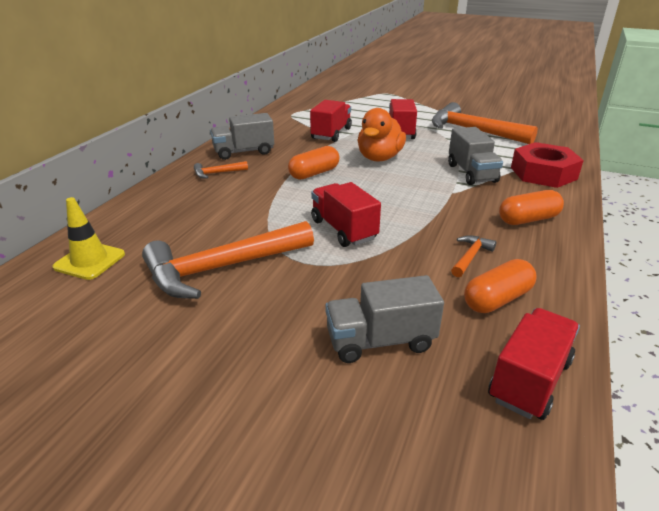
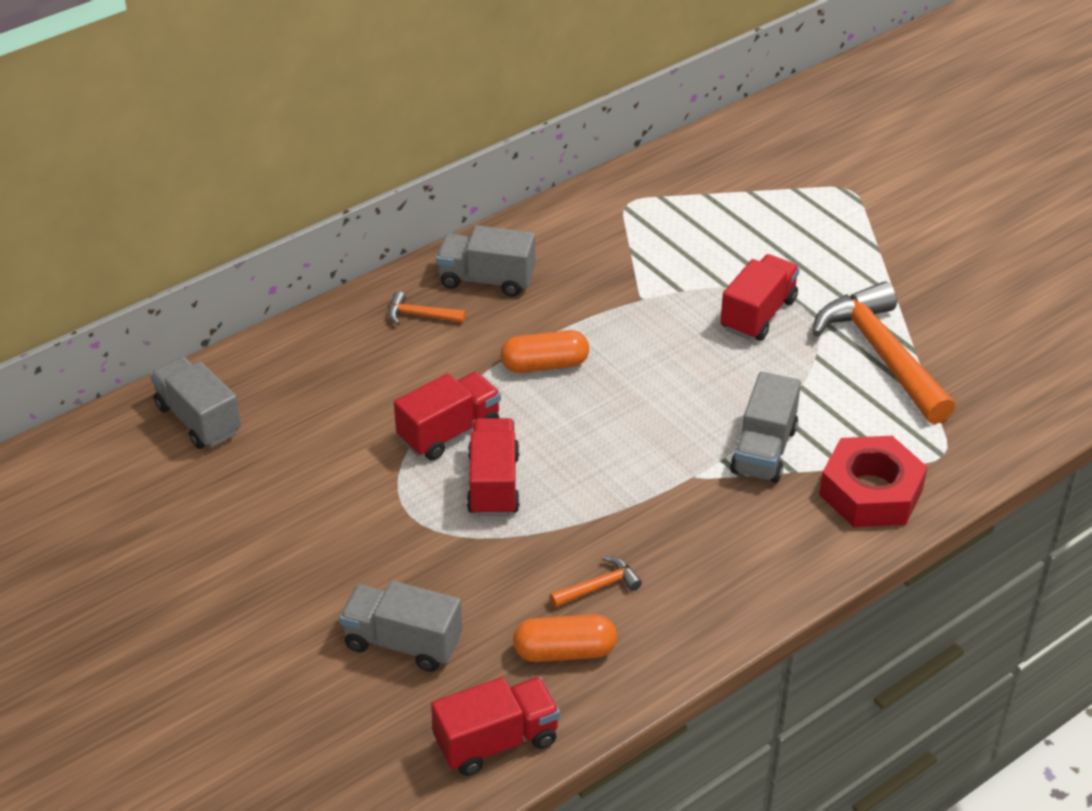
camera: 30 degrees right, 10 degrees up
yellow traffic cone [52,197,125,280] -> grey truck [150,357,241,449]
orange hammer [142,221,314,299] -> none
red truck [310,100,352,142] -> red truck moved to [394,372,501,460]
orange duck [358,108,406,162] -> none
orange capsule [499,190,564,225] -> none

